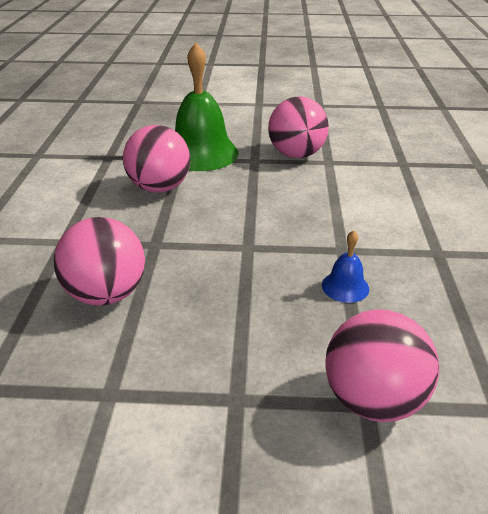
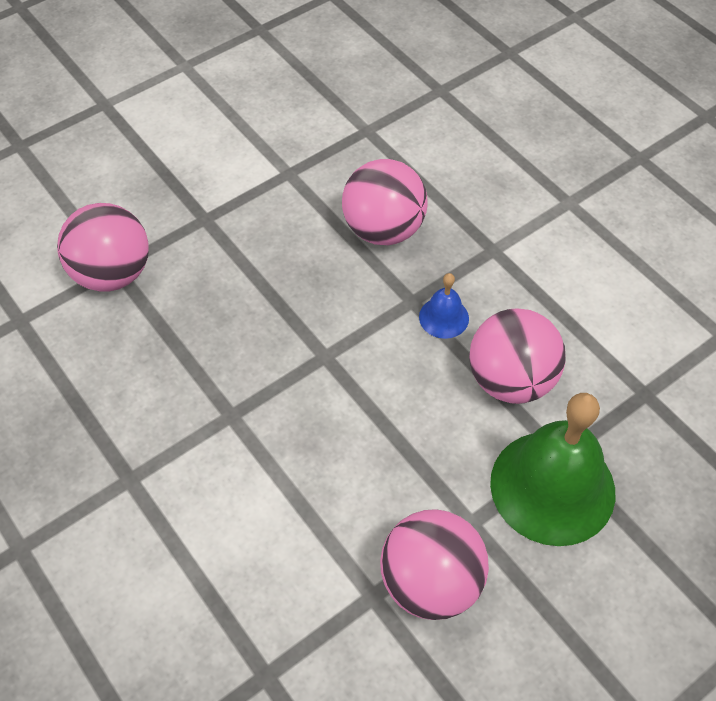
camera: 140 degrees right, 20 degrees up
blue bell [322,230,369,303] -> blue bell moved to [419,273,469,339]

